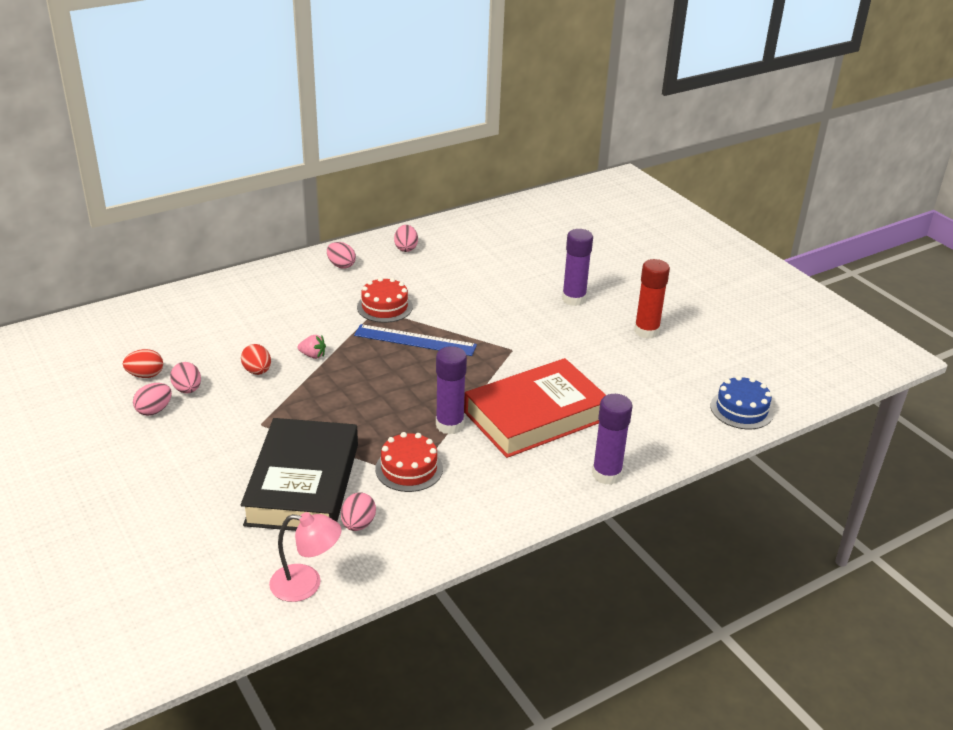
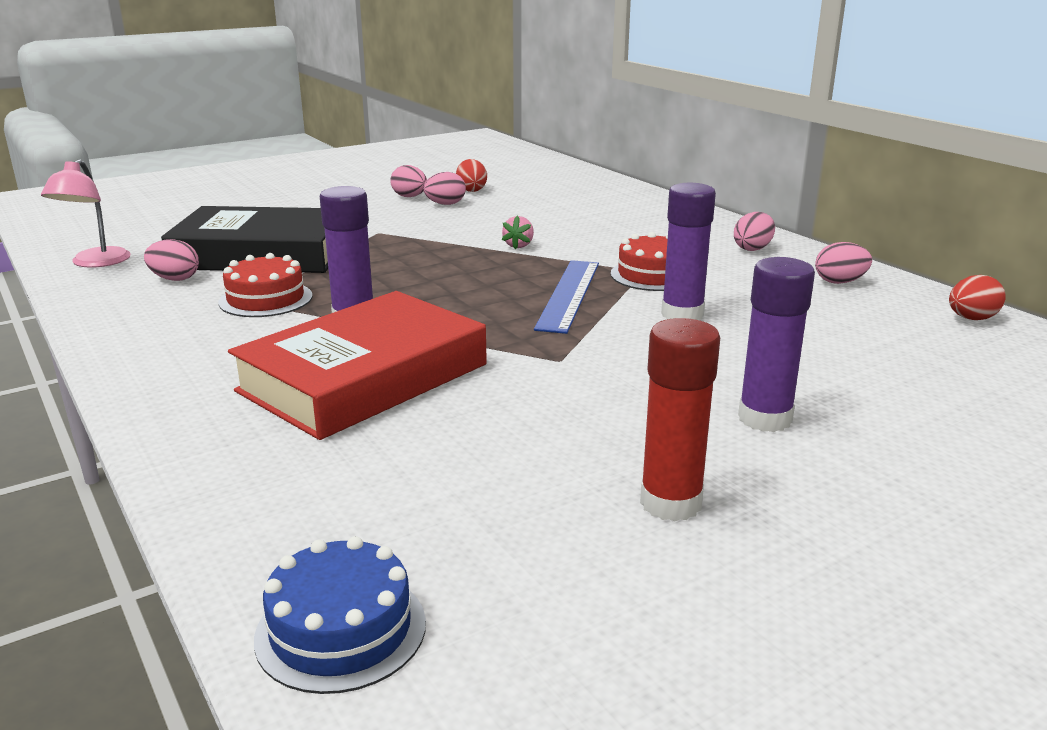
camera: 90 degrees right, 10 degrees down
red egg [241,344,271,375] -> red egg moved to [949,275,1006,320]
red book [464,358,606,458] -> red book turned 75 degrees clockwise [228,291,487,440]
purple glue stick [592,394,633,485] -> purple glue stick moved to [661,183,716,320]

